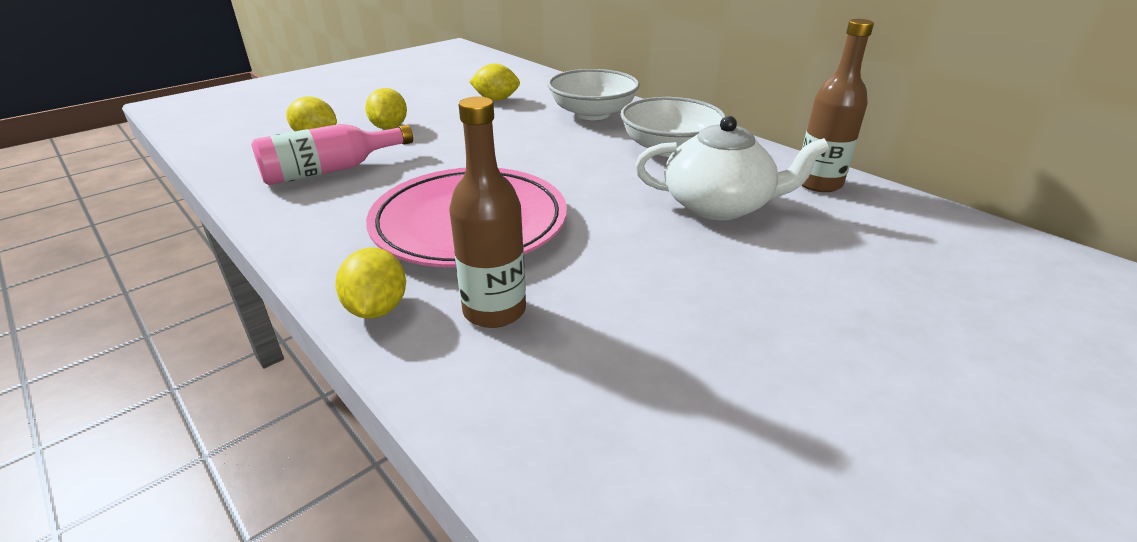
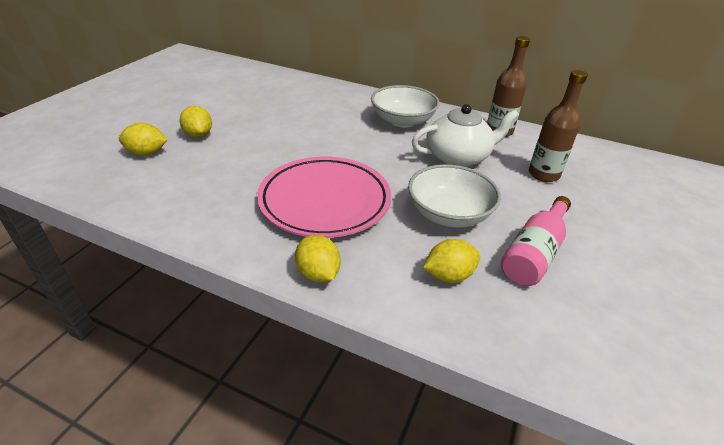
camera: 25 degrees left, 5 degrees up
pink bottle [251,124,413,185] -> pink bottle moved to [501,196,571,286]
brown bottle [449,97,526,328] -> brown bottle moved to [529,70,588,182]
yellow lemon [469,63,520,101] -> yellow lemon moved to [423,239,480,283]
white bowl [547,69,640,120] -> white bowl moved to [408,164,501,228]

